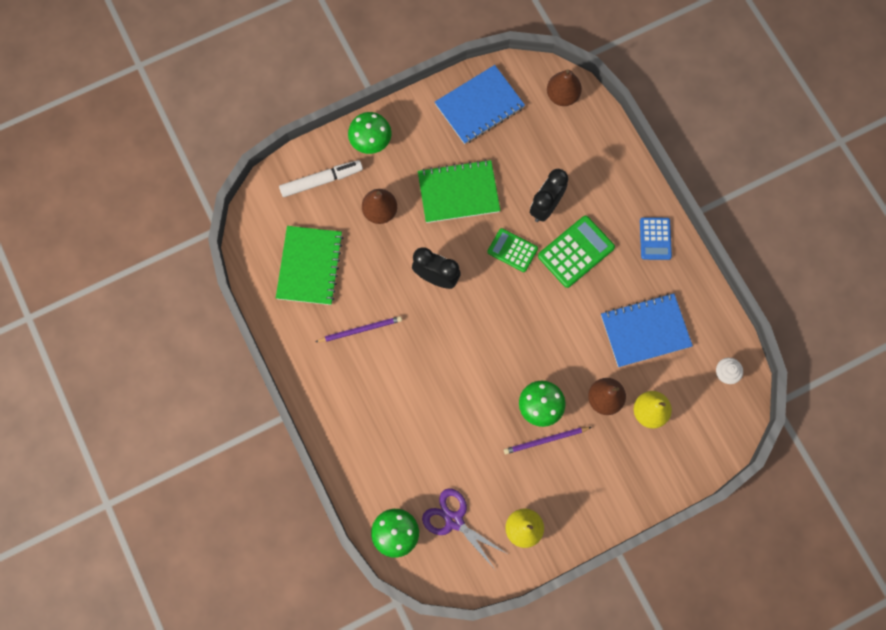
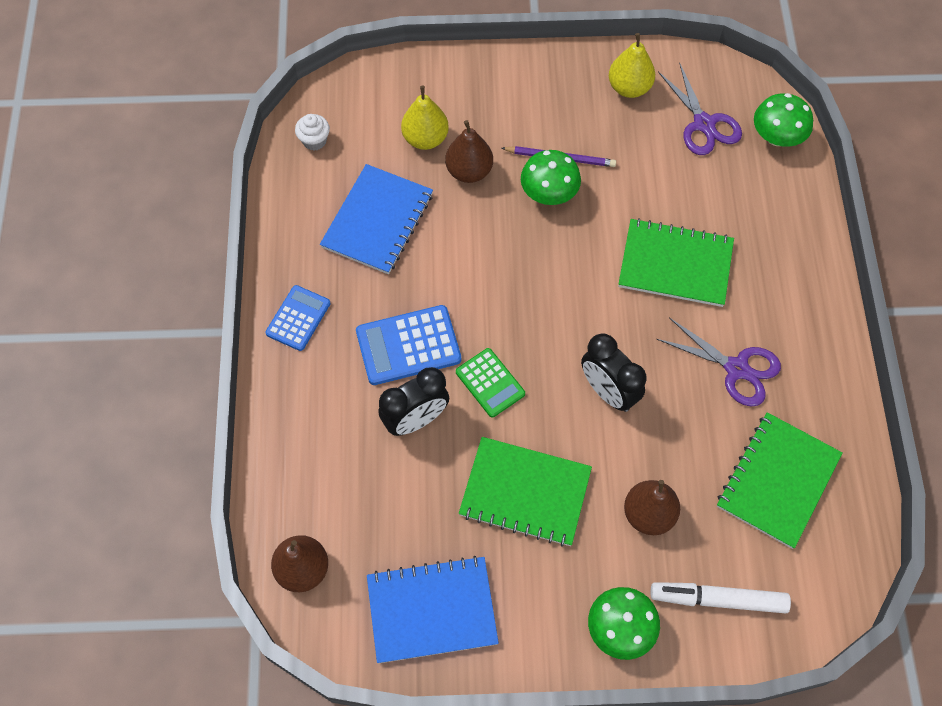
camera: 155 degrees left, 10 degrees down
purple pencil [315,316,402,342] -> purple scissors [657,317,781,407]
green calculator [538,216,615,288] -> blue calculator [356,305,461,385]
blue notebook [601,293,693,367] -> blue notebook turned 75 degrees counterclockwise [320,164,433,274]
none -> green notebook [618,218,734,307]

